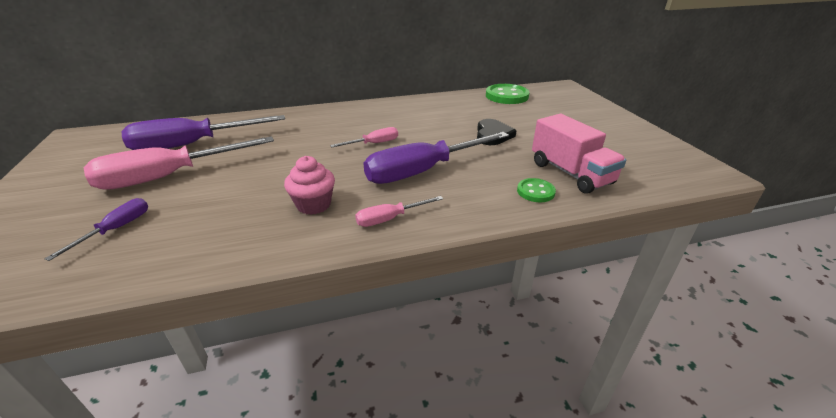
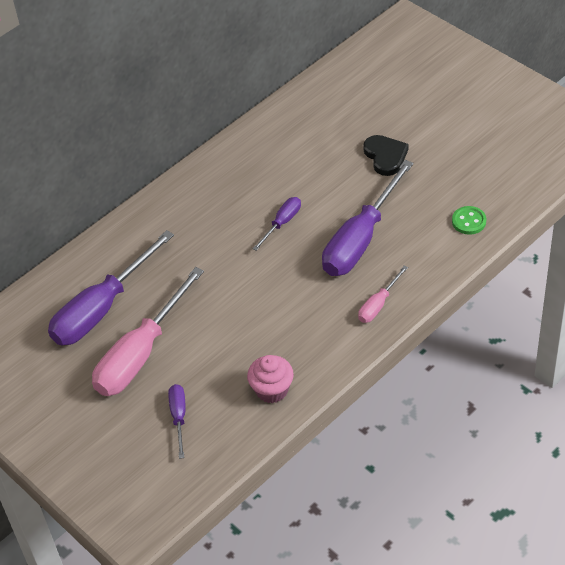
camera: 25 degrees left, 15 degrees up
pink cupcake [284,156,335,215] -> pink cupcake moved to [247,355,294,403]
pink screwdriver [330,127,398,148] -> purple screwdriver [253,197,301,251]
green button [486,84,529,104] -> none
pink truck [532,114,626,194] -> none

